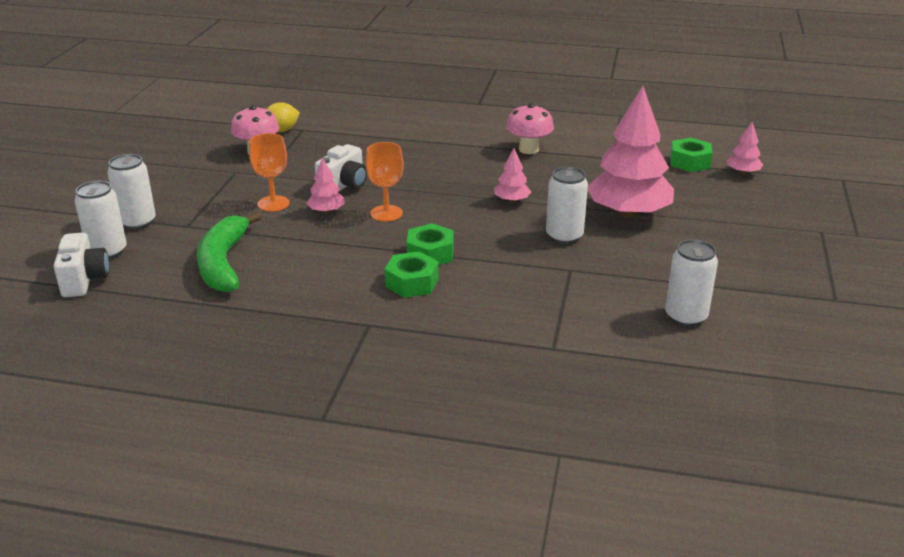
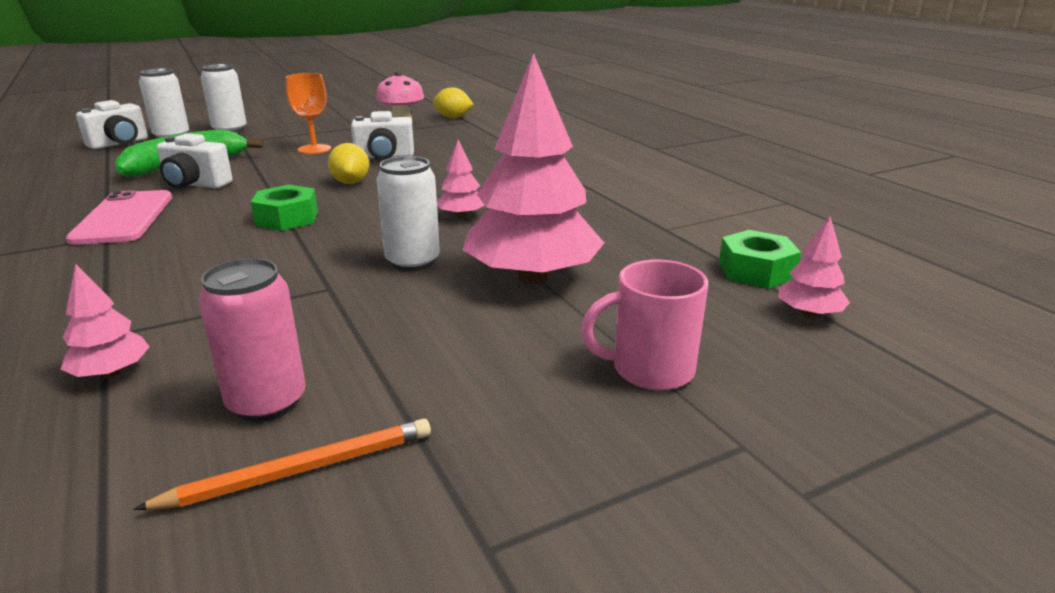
camera: 50 degrees right, 5 degrees down
pink tree [306,157,345,213] -> pink tree moved to [61,264,150,378]
orange goblet [366,142,404,222] -> yellow lemon [328,143,369,184]
green nut [384,251,439,298] -> none
pink mushroom [506,103,554,154] -> none
white can [665,239,718,327] -> pink can [198,258,306,422]
none -> pink phone [66,190,172,245]
none -> orange pencil [133,419,431,510]
none -> white camera [157,133,233,188]
none -> pink mug [581,259,708,390]

